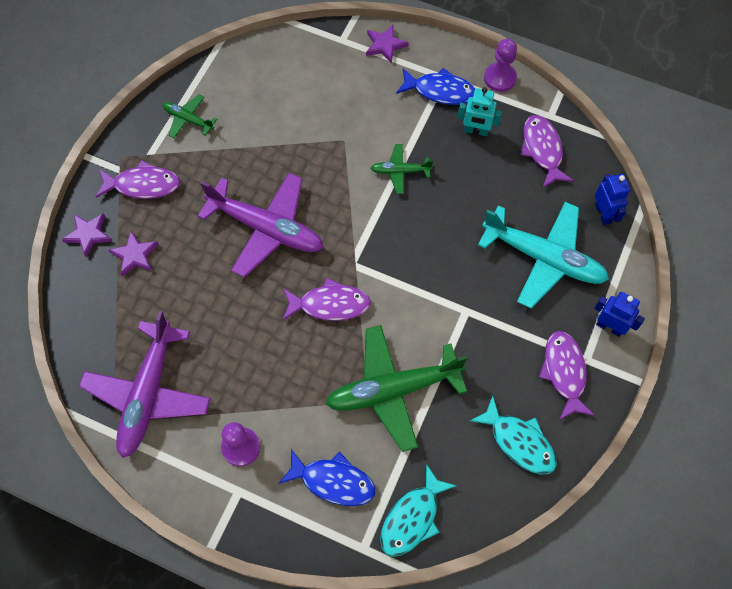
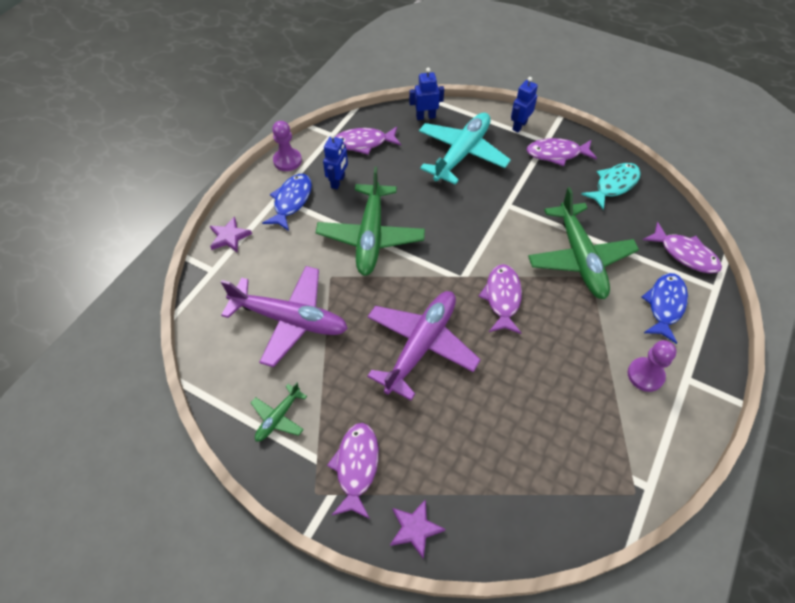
camera: 85 degrees left, 10 degrees down
purple plane [79,311,211,458] -> purple plane moved to [221,266,348,367]
purple star [109,231,158,277] -> none
green plane [371,144,433,194] -> green plane [316,167,425,276], size x2.08
turquoise fish [380,464,456,557] -> purple fish [643,222,722,273]
turquoise robot [457,87,502,136] -> blue robot [323,134,348,189]

